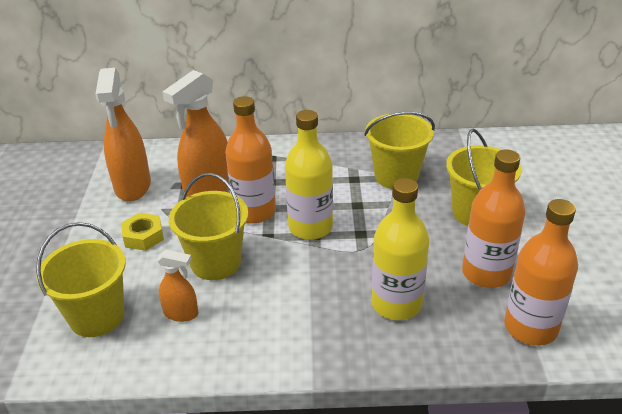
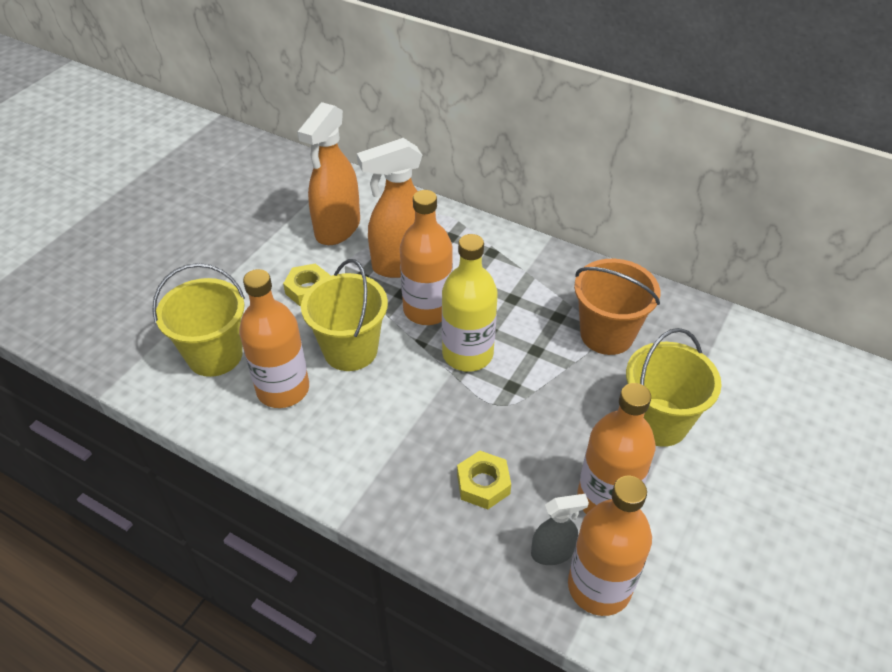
camera: 30 degrees right, 10 degrees up
orange spray bottle [157,250,198,322] -> orange bottle [239,269,309,408]
yellow bucket [364,112,435,189] -> orange bucket [574,259,660,355]
yellow bottle [371,178,429,320] -> yellow nut [457,451,511,509]
none -> grey spray bottle [531,494,589,565]

